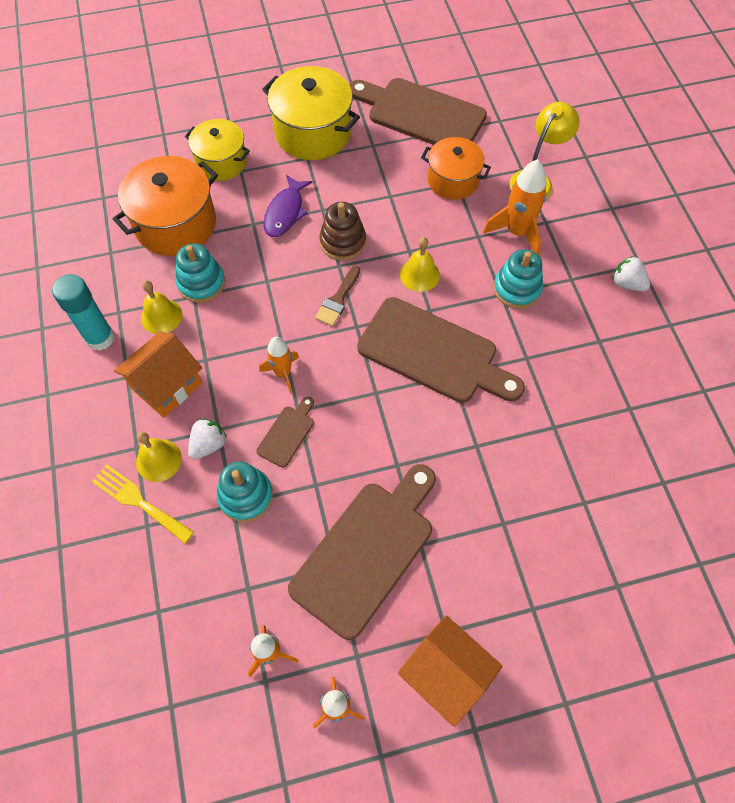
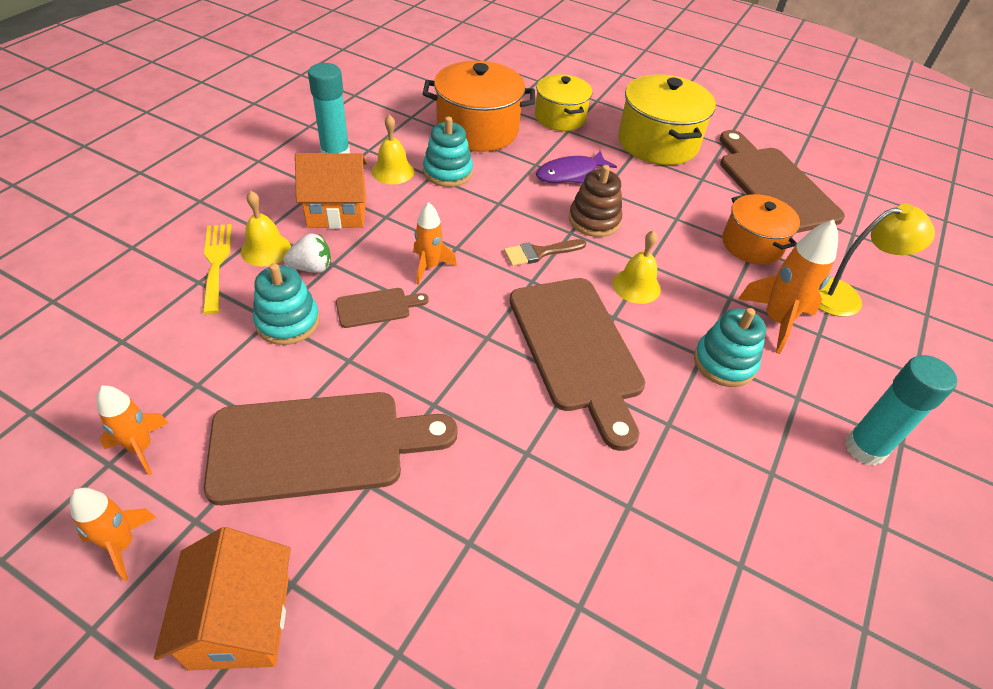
camera: 40 degrees right, 15 degrees down
white strawberry [612,256,650,291] -> turquoise glue stick [845,355,957,466]

